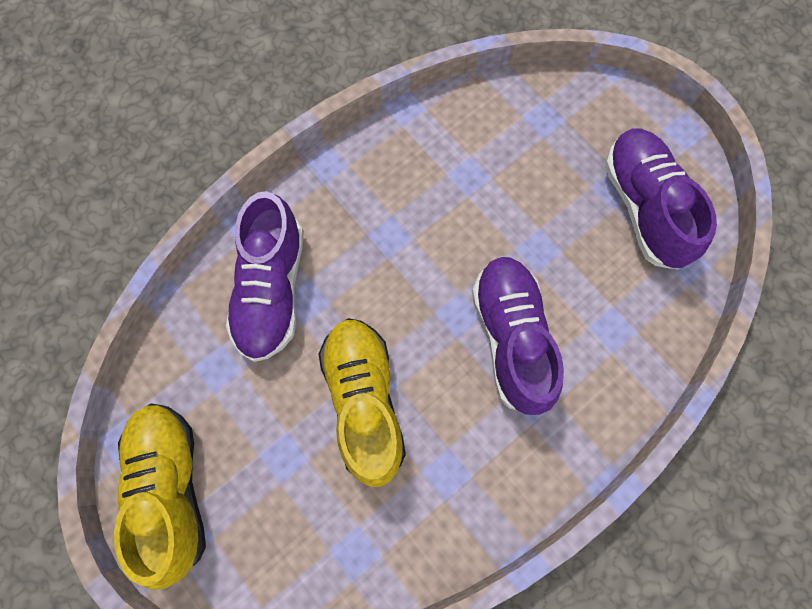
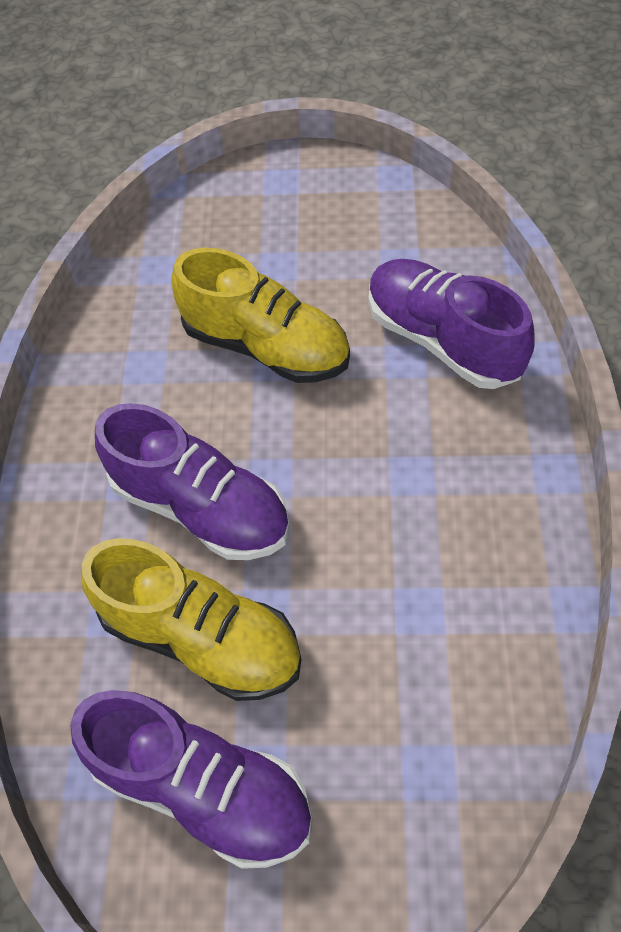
camera: 135 degrees right, 15 degrees down
yellow shoe [114,403,206,589] -> yellow shoe moved to [81,538,301,701]

